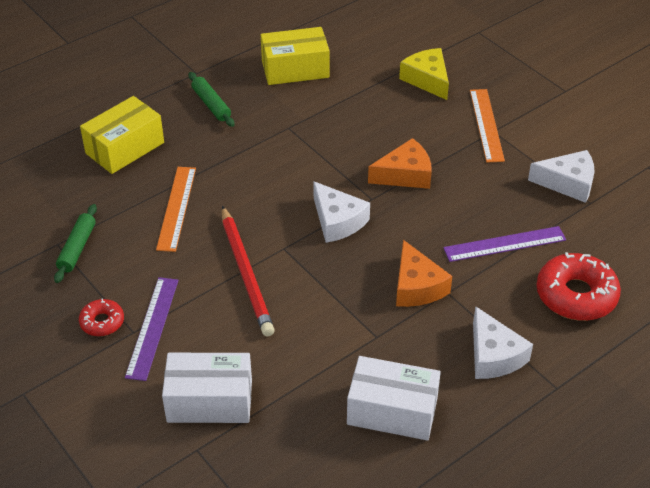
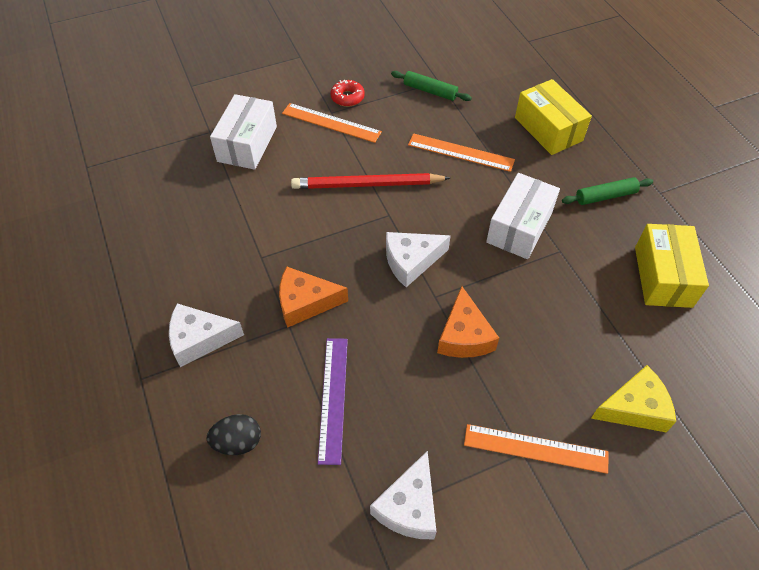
camera: 105 degrees right, 10 degrees up
purple ruler [125,277,179,381] -> orange ruler [282,103,382,143]
white box [347,356,441,441] -> white box moved to [486,173,560,259]
red donut [537,252,621,321] -> black egg [207,414,261,455]

